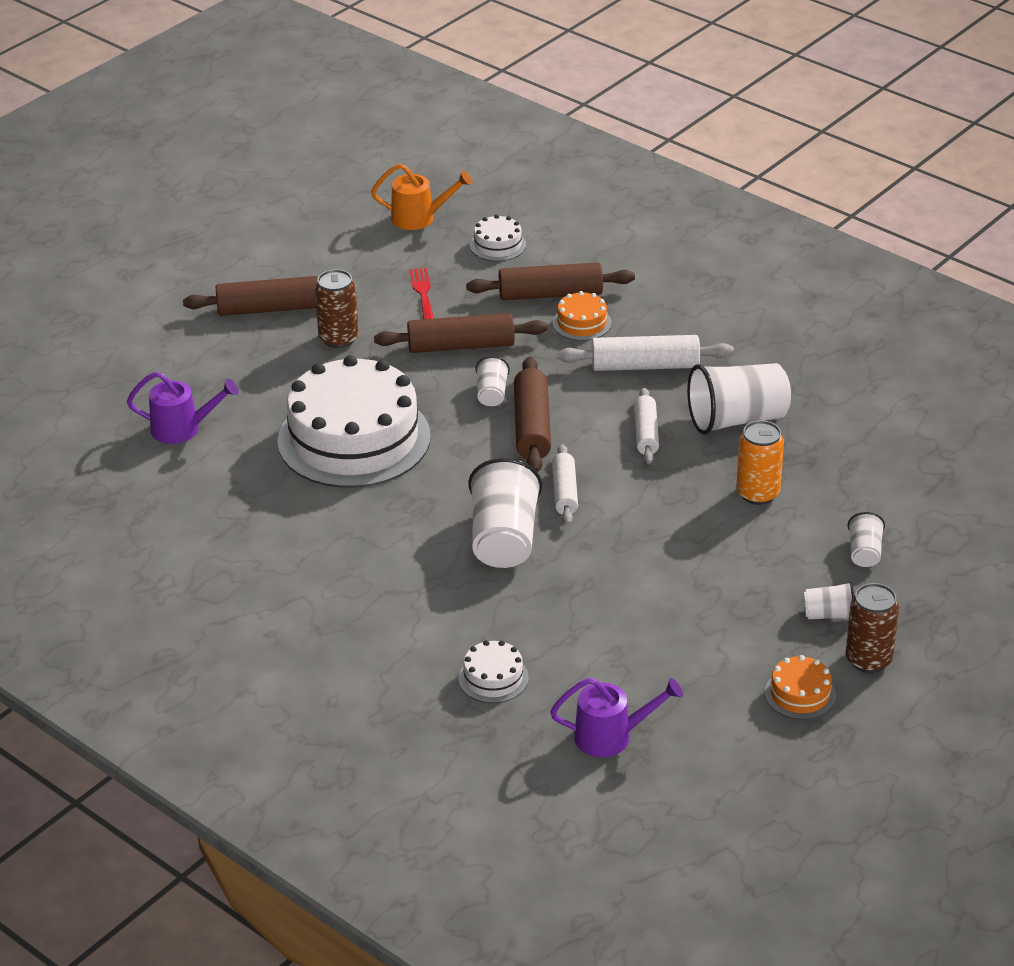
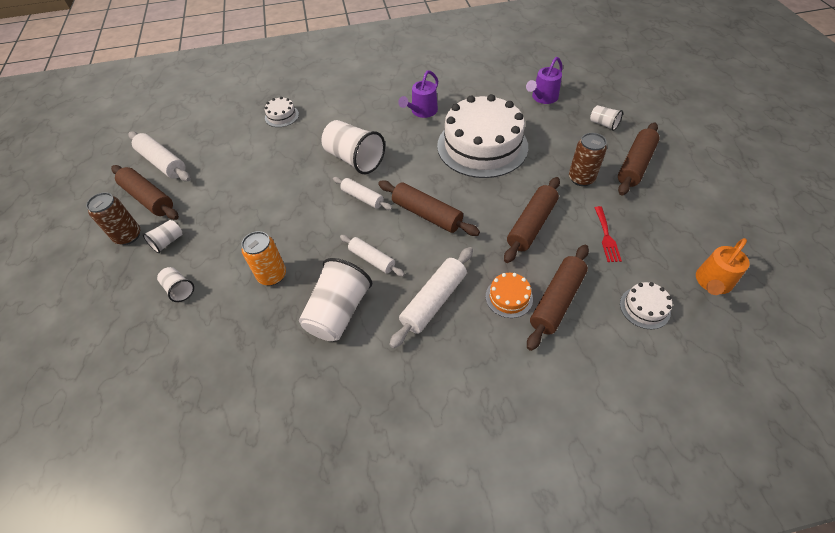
camera: 130 degrees right, 15 degrees up
red fork [409,268,434,319] -> red fork turned 60 degrees clockwise [594,206,622,262]
white cup [475,356,510,406] -> white cup moved to [590,105,623,131]
purple watering can [550,678,683,757] -> purple watering can moved to [398,70,438,118]
orange cake [765,655,836,720] -> brown rolling pin [111,165,179,220]
none -> white rolling pin [128,131,191,181]

